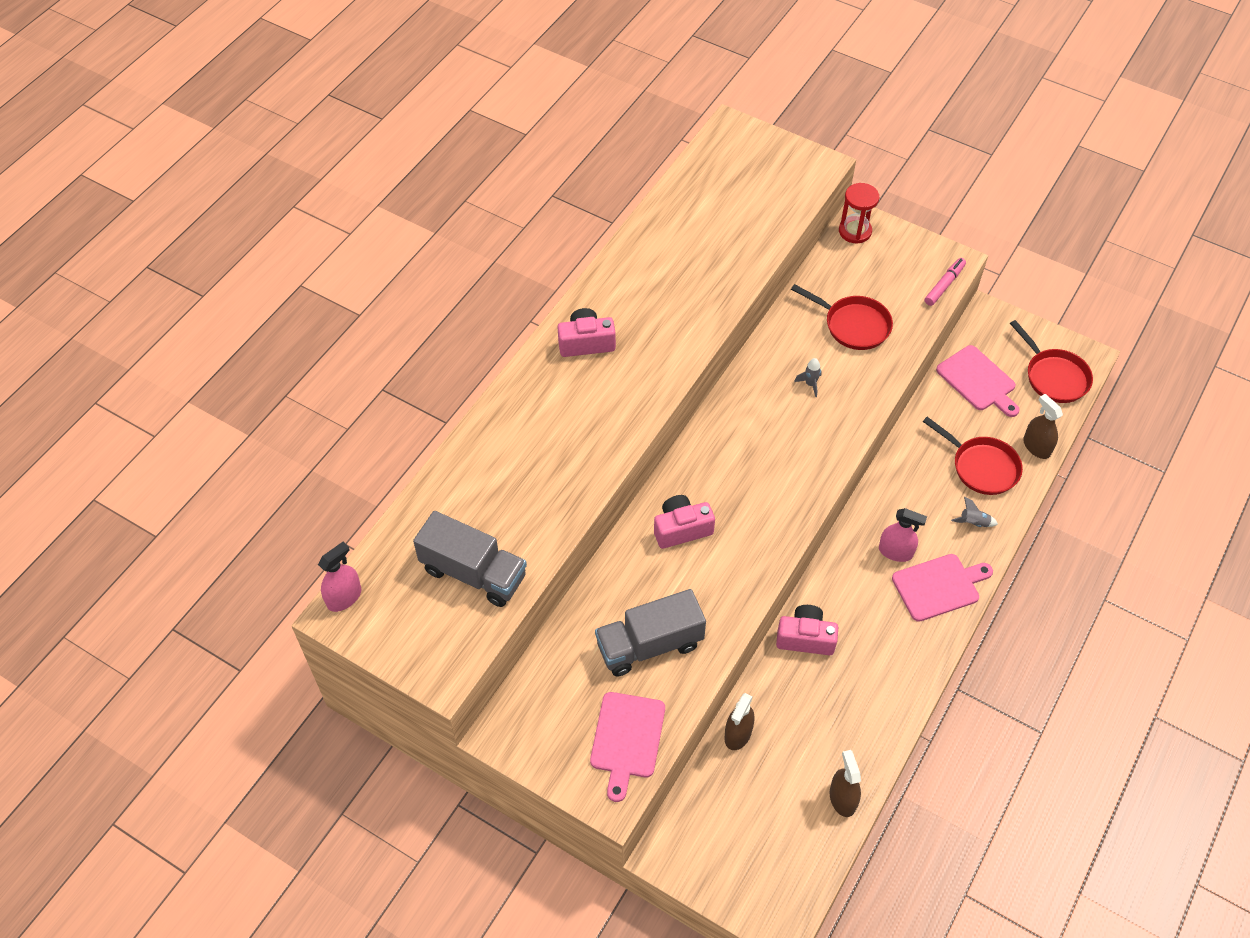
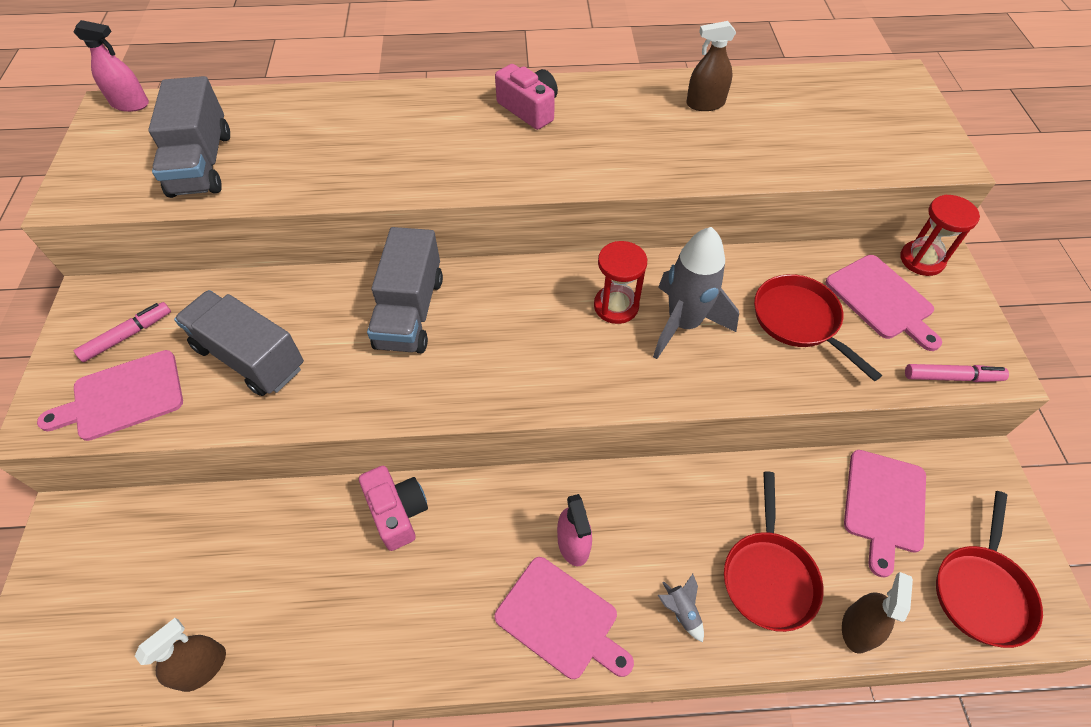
camera: 55 degrees right, 0 degrees up
pink camera [654,495,715,549] -> grey truck [367,227,443,353]
brown spray bottle [724,693,754,750] -> brown spray bottle moved to [686,21,736,111]
red pan [791,284,893,350] -> red pan turned 150 degrees clockwise [754,274,882,381]
grey rocket [794,358,822,397] -> grey rocket [653,227,739,359], size x2.48
none -> pink marker [74,302,171,362]
none -> red hourglass [594,241,647,324]
none -> pink cutting board [825,255,942,351]

